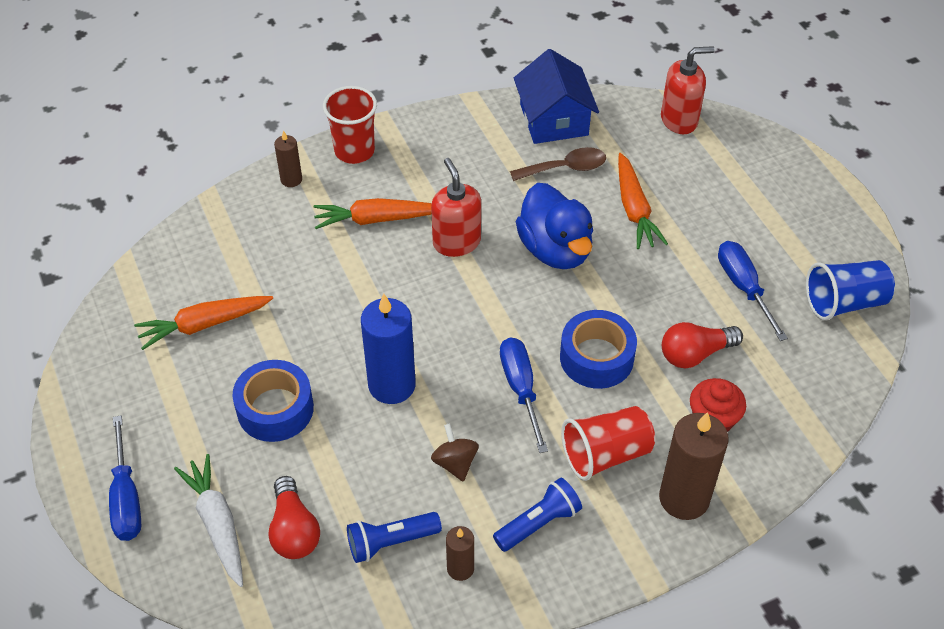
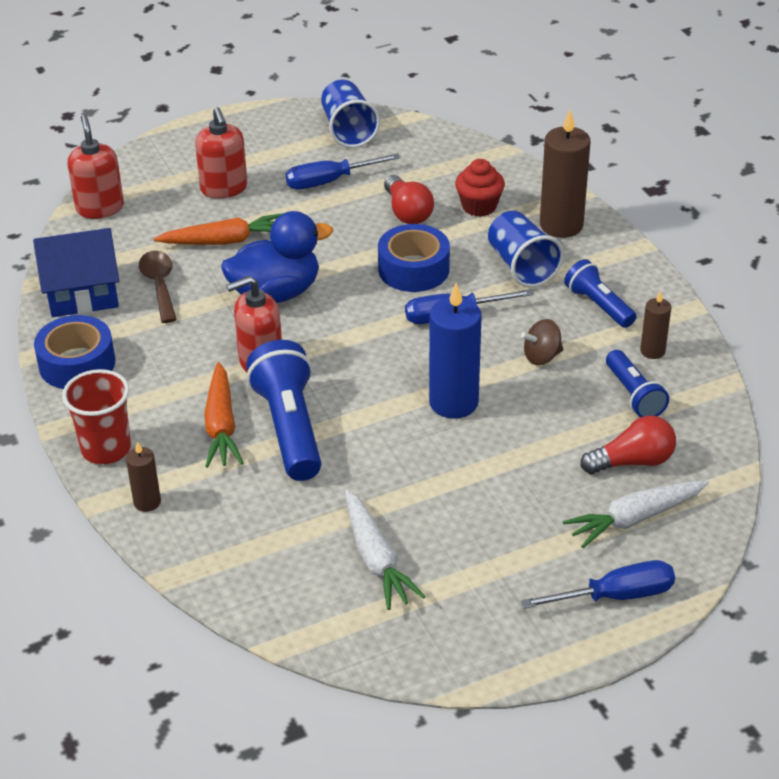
camera: 90 degrees left, 10 degrees down
orange carrot [134,296,273,350] -> white carrot [345,490,426,610]
blue tape [232,360,314,442] -> blue tape moved to [34,315,115,389]
red cup [561,406,655,481] -> blue cup [488,211,564,288]
none -> red soap dispenser [195,107,247,199]
none -> blue flashlight [246,340,321,481]

